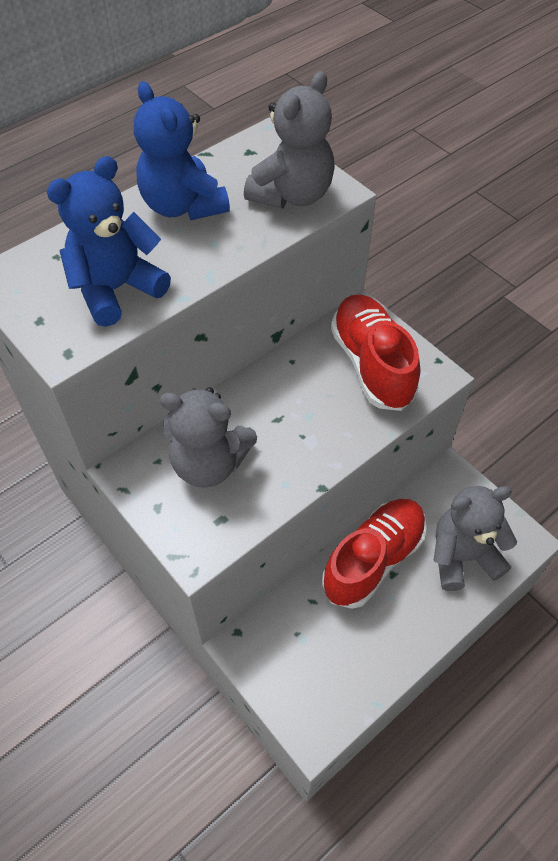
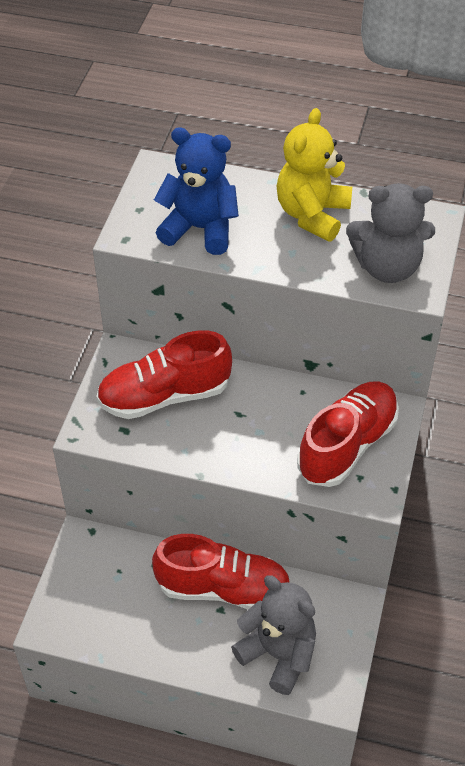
camera: 55 degrees right, 5 degrees down
blue teddy bear [134,81,230,220] -> yellow teddy bear [277,108,352,242]
grey teddy bear [160,387,257,488] -> red shoe [96,330,232,419]

